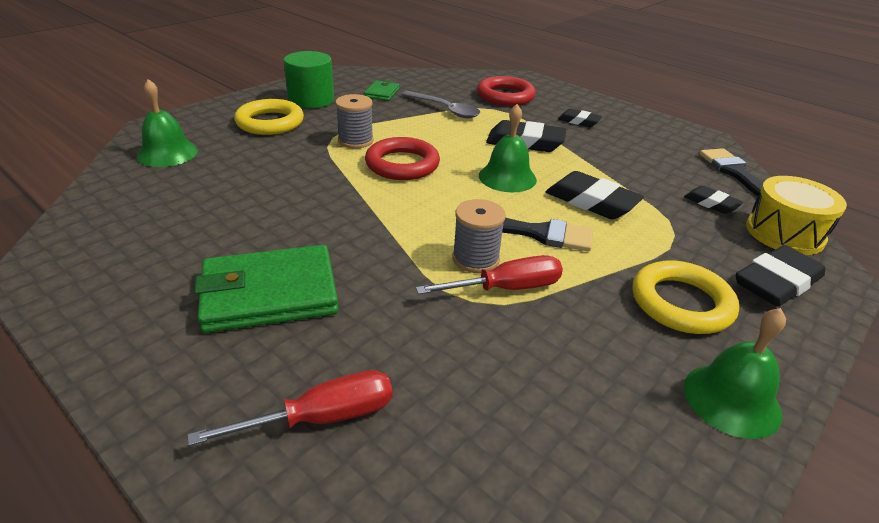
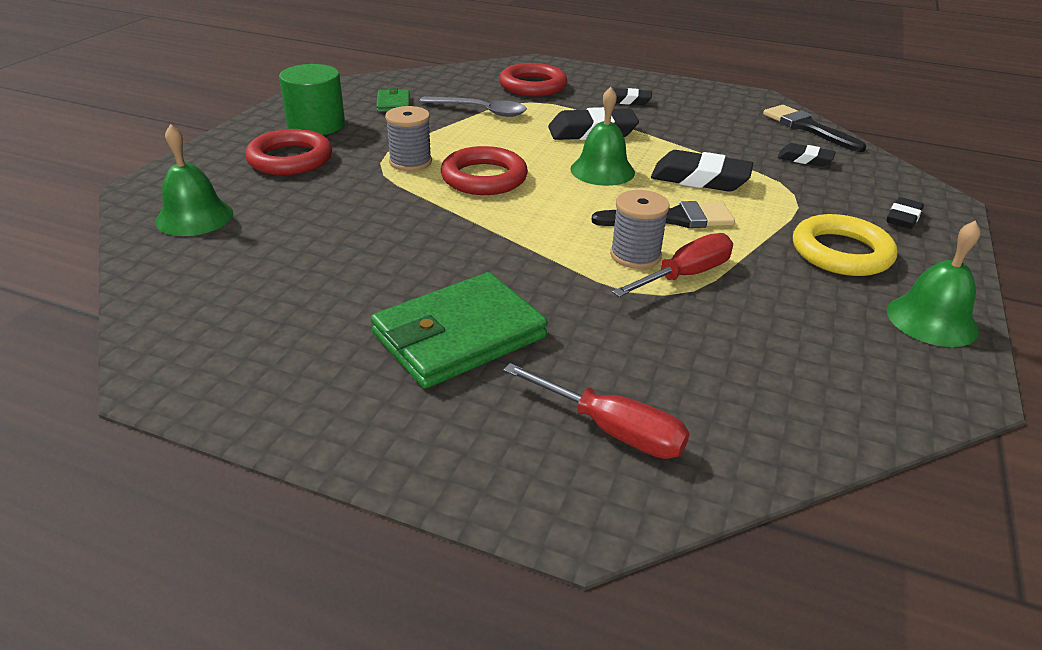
camera: 20 degrees left, 0 degrees up
red screwdriver [188,370,392,446] -> red screwdriver turned 75 degrees clockwise [503,363,690,459]
yellow ring [234,99,304,135] -> red ring [245,129,332,175]
black eraser [736,245,825,307] -> black eraser [886,197,924,229], size x0.58
yellow drum [746,176,847,255] -> none

